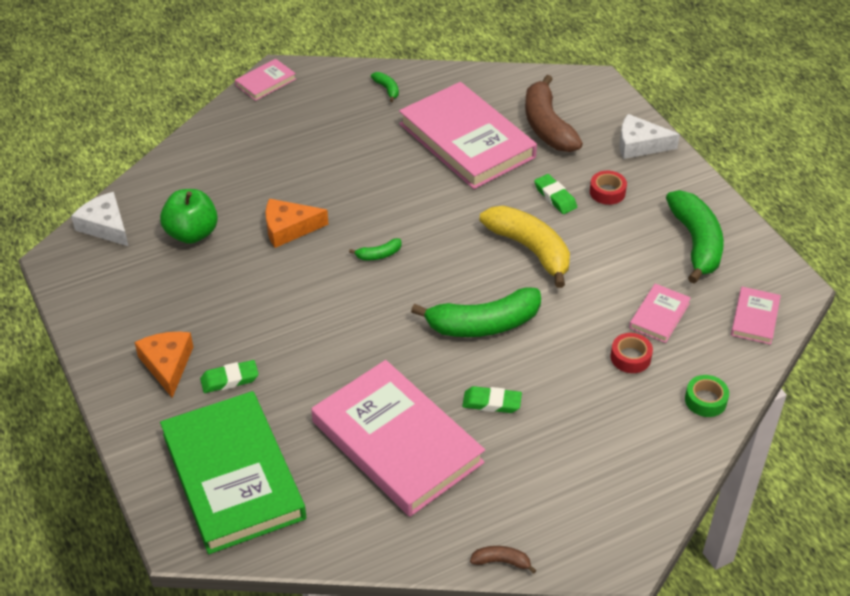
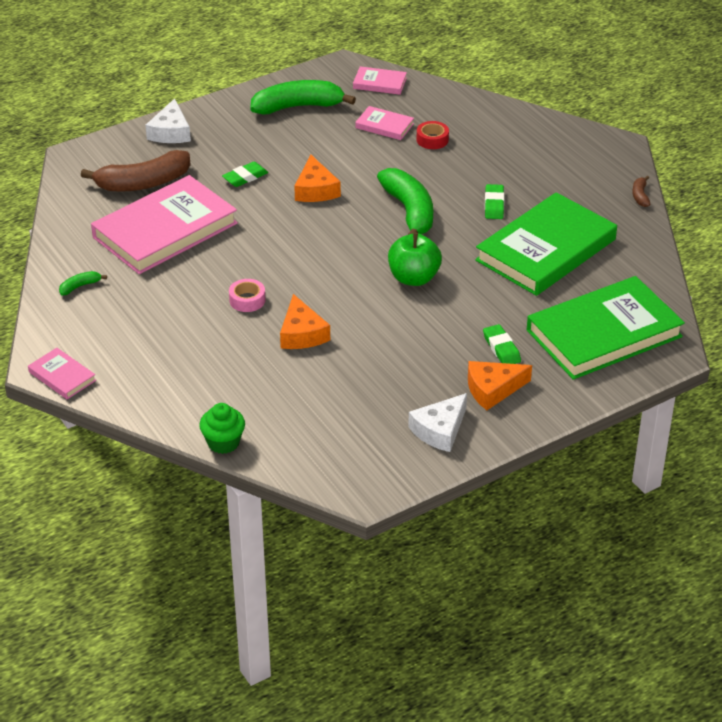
camera: 95 degrees left, 5 degrees down
white cheese [71,192,128,246] -> white cheese moved to [408,393,467,452]
green apple [160,189,218,244] -> green apple moved to [388,232,442,286]
pink book [311,360,485,517] -> green book [475,192,617,296]
green banana [349,238,402,260] -> none
yellow banana [480,206,570,288] -> orange cheese [294,155,341,202]
red tape [590,171,627,205] -> none
green tape [685,375,729,417] -> none
none -> green cupcake [199,403,245,454]
none -> pink tape [229,279,265,312]

